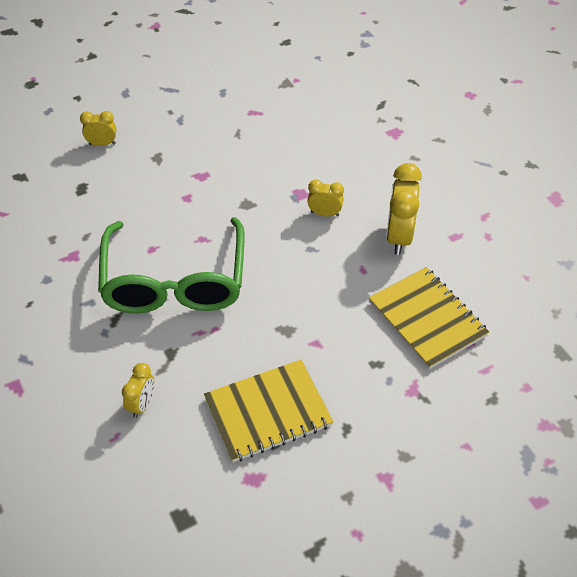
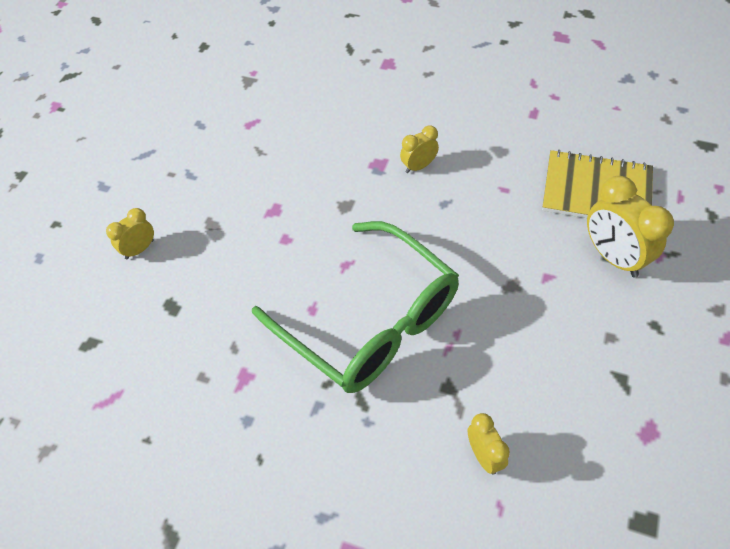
camera: 40 degrees left, 5 degrees up
yellow notebook [204,360,333,462] -> none
yellow clock [386,163,422,255] -> yellow clock moved to [587,176,674,277]

